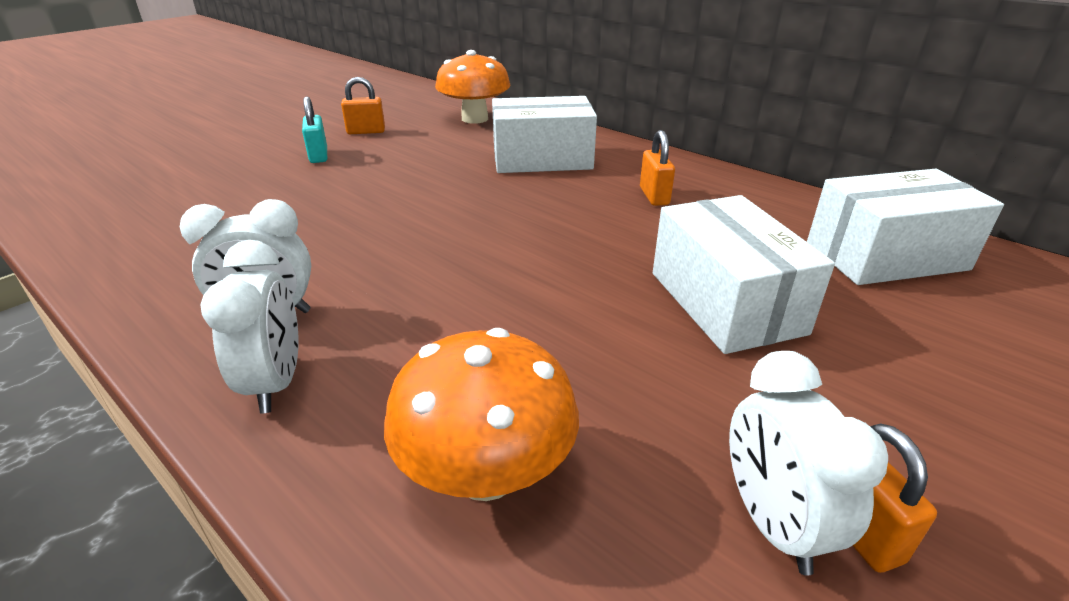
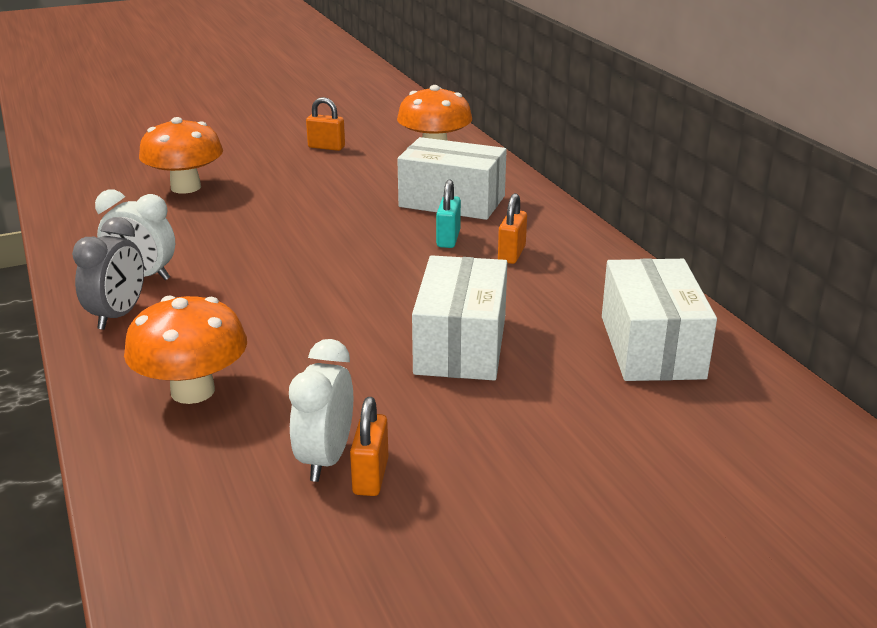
camera: 25 degrees right, 5 degrees down
white clock [201,240,298,414] -> grey clock [72,217,144,330]
turquoise padlock [302,96,327,163] -> turquoise padlock moved to [436,180,461,248]
white box [807,169,1004,285] -> white box turned 75 degrees clockwise [602,258,717,381]
none -> orange mushroom [139,117,223,194]

